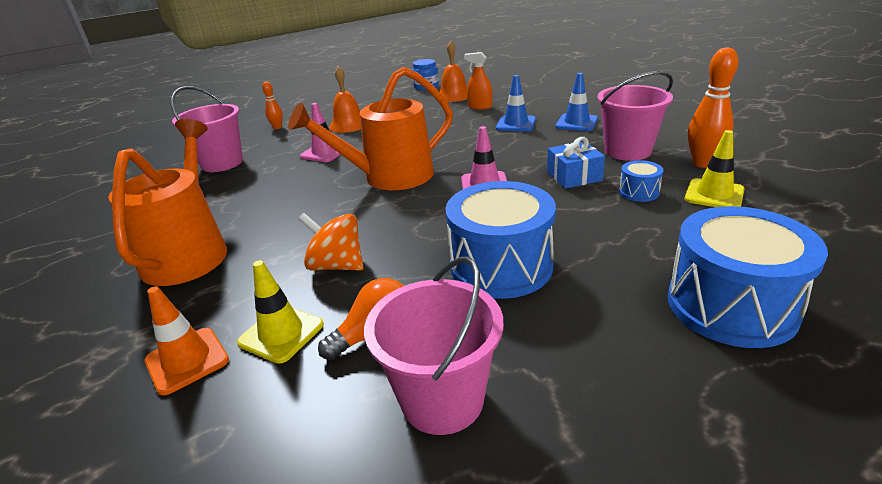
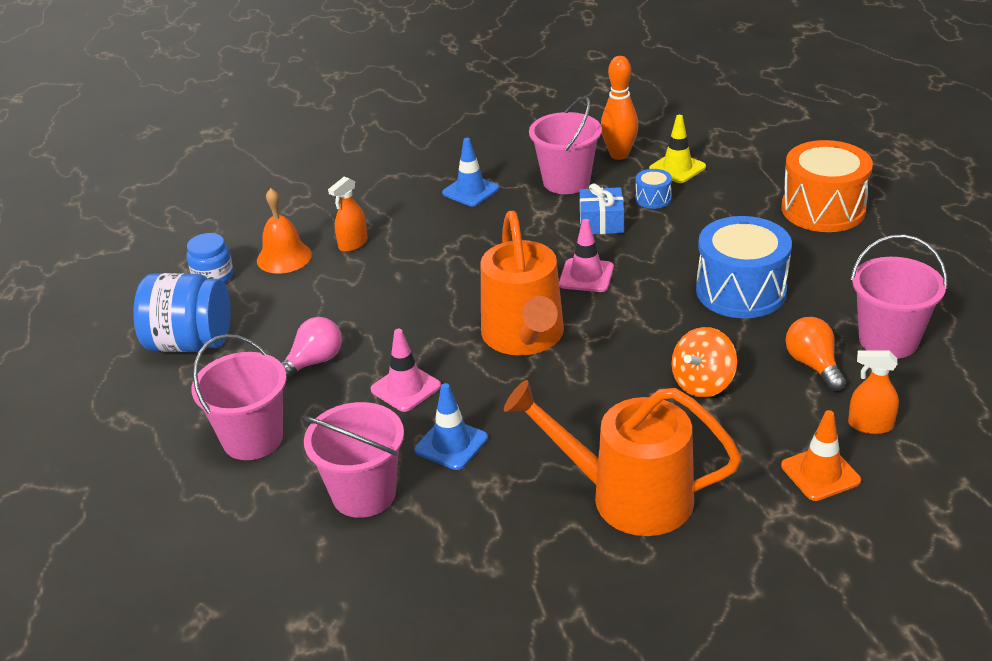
camera: 75 degrees left, 5 degrees up
yellow traffic cone [237,260,324,364] -> none
orange bowling pin [262,81,283,129] -> pink bucket [192,334,287,460]
orange bell [329,66,361,133] -> pink light bulb [281,317,342,381]
blue traffic cone [496,75,536,131] -> blue traffic cone moved to [415,383,488,470]
blue drum [668,206,828,348] -> orange drum [782,140,873,232]
none -> blue jar [133,273,231,352]
none -> orange spray bottle [848,350,899,434]

